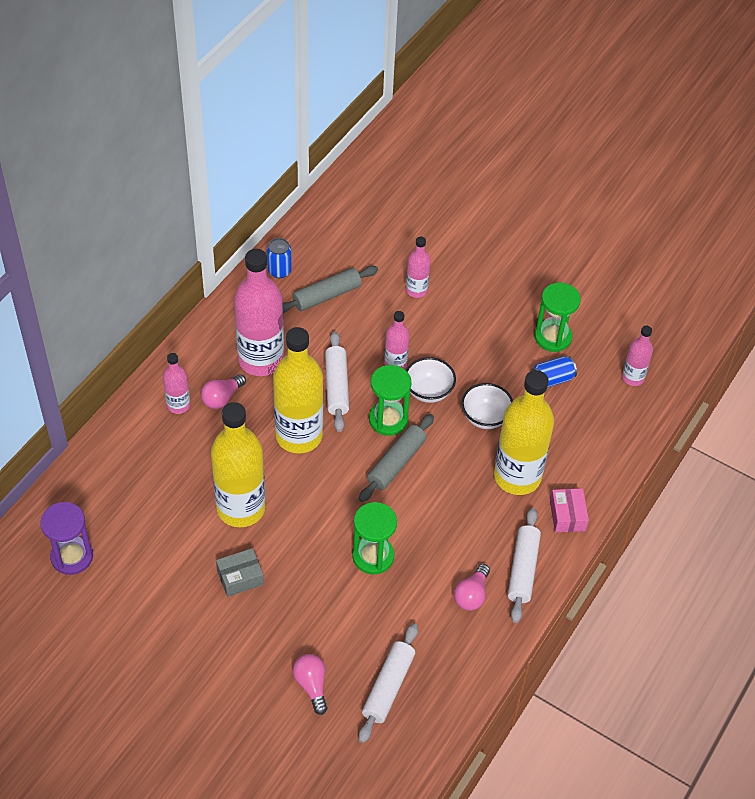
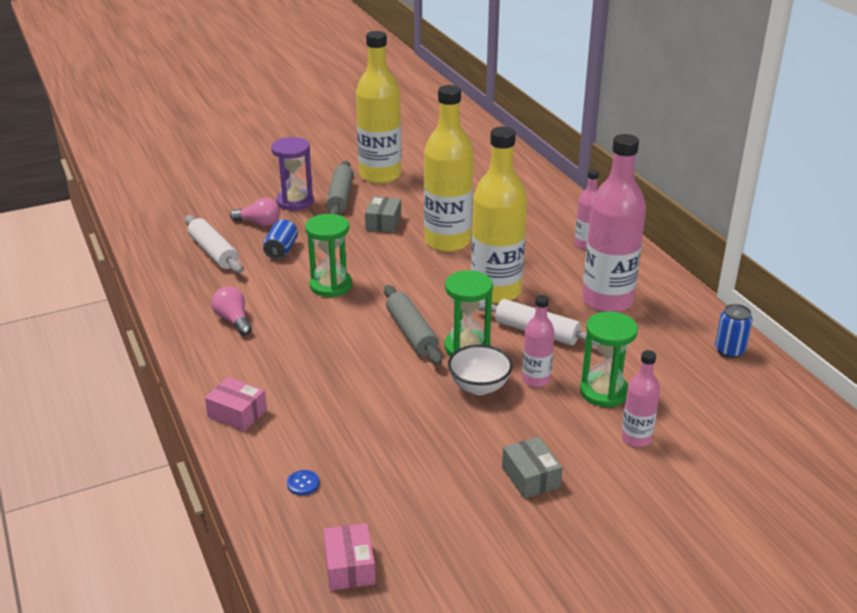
camera: 125 degrees right, 20 degrees down
purple hourglass [40,502,93,575] -> purple hourglass moved to [271,137,314,210]
pink light bulb [201,374,246,409] -> none
grey rolling pin [282,266,378,313] -> grey rolling pin moved to [326,161,354,215]
white bowl [461,383,513,429] -> none
yellow bottle [494,370,554,495] -> yellow bottle moved to [356,31,402,184]
white rolling pin [508,508,541,623] -> none
blue can [531,356,577,388] -> blue can moved to [263,219,298,259]
green hourglass [534,283,581,352] -> green hourglass moved to [580,311,638,407]
pink bottle [622,326,653,386] -> pink box [323,523,376,591]
none -> blue button [287,470,319,495]
none -> grey box [502,437,562,499]

